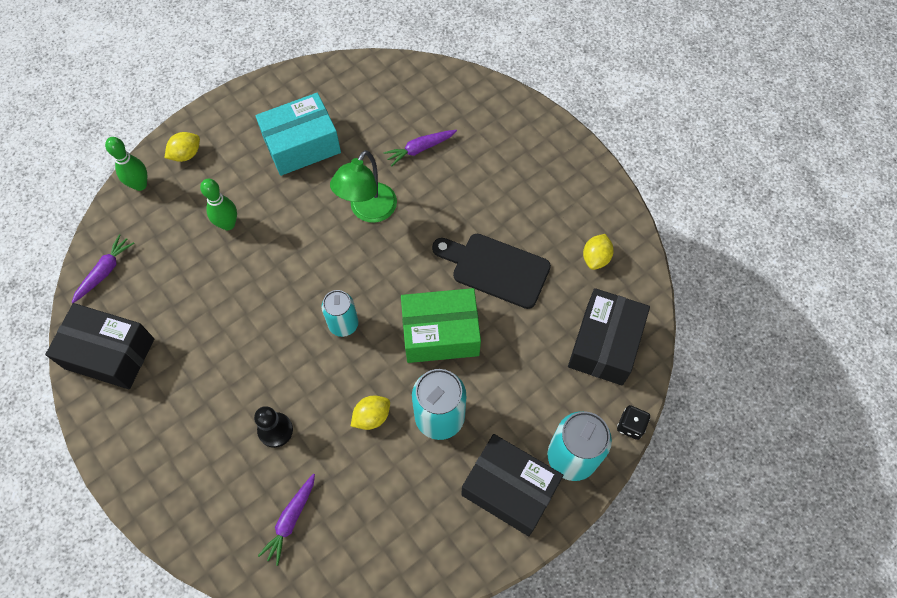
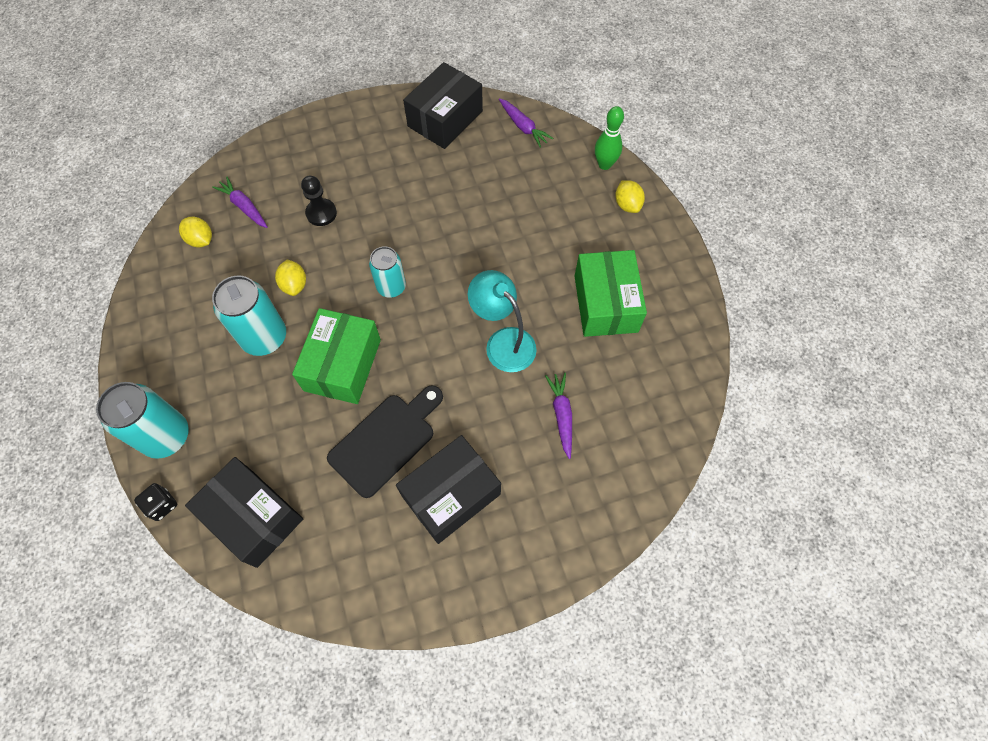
camera: 110 degrees right, 0 degrees up
green bowling pin [200,179,237,230] -> none
turquoise box [255,93,341,176] -> green box [575,250,647,337]
green lamp [330,150,397,223] -> turquoise lamp [468,270,537,372]
black box [461,434,564,536] -> black box moved to [396,435,501,544]
yellow lemon [583,234,614,270] -> yellow lemon moved to [179,217,212,248]

